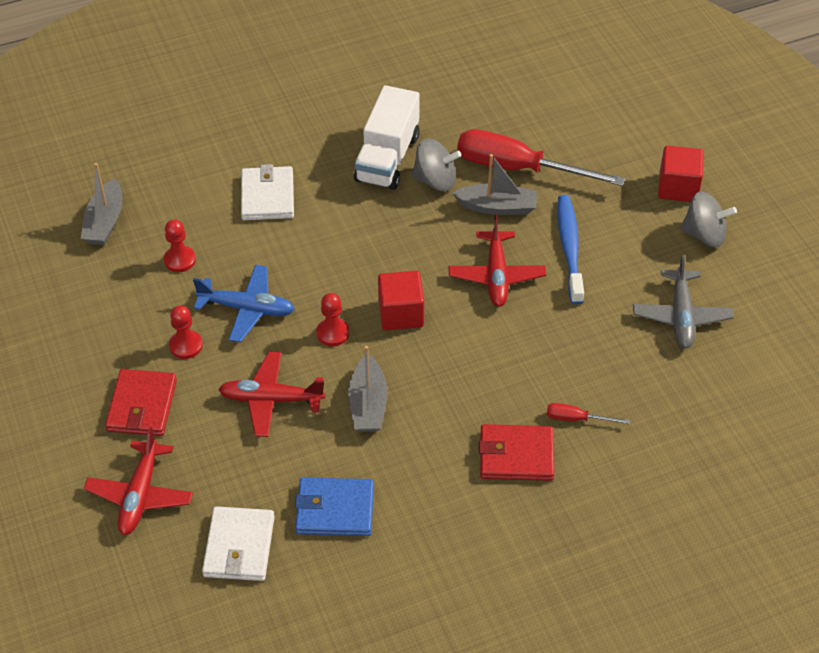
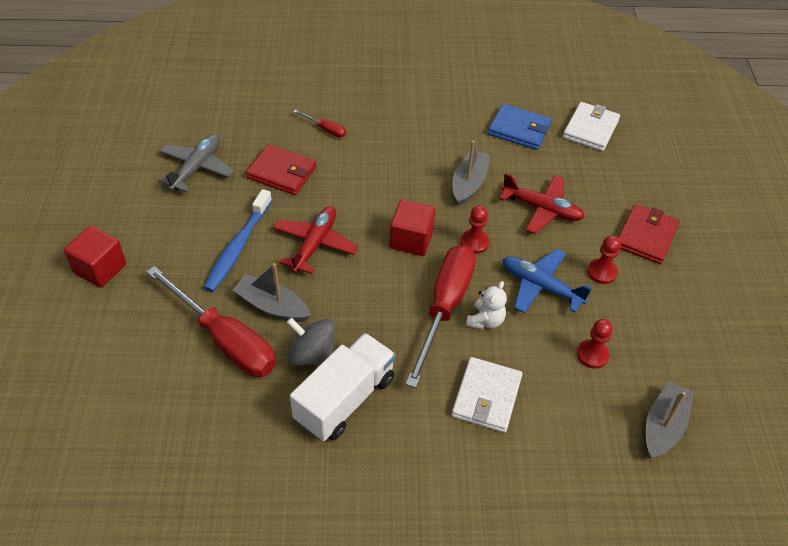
camera: 160 degrees left, 0 degrees up
red plane [84,427,193,535] -> none
red wallet [479,424,554,481] -> red wallet moved to [246,144,316,195]
grey spinning top [680,192,737,247] -> none
none -> red screwdriver [406,245,476,388]
none -> white teddy bear [466,281,507,330]

